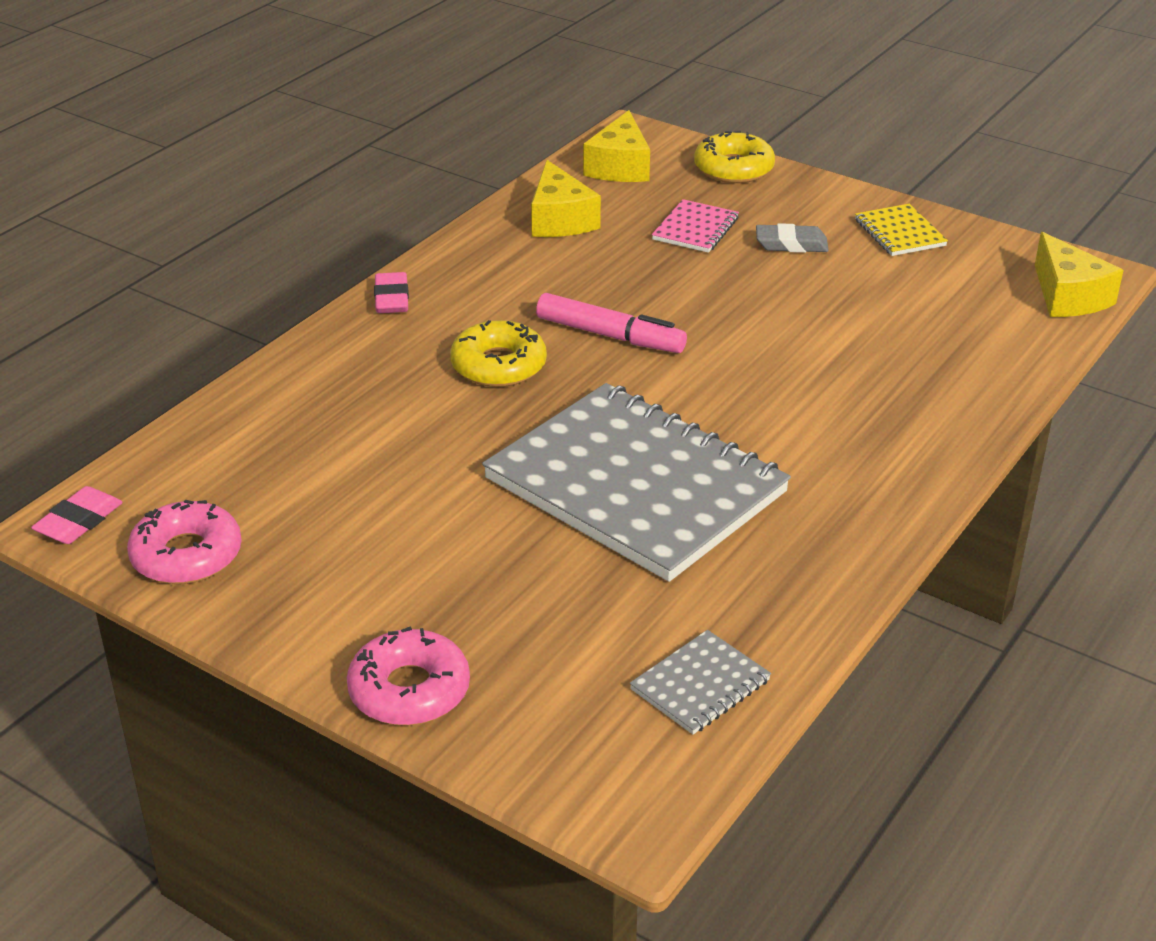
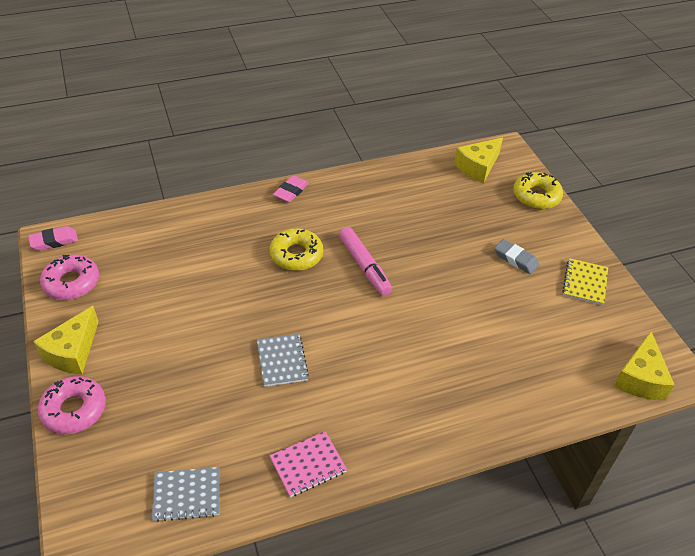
camera: 35 degrees right, 10 degrees up
grey notebook [482,383,791,582] -> grey notebook [257,334,309,387], size x0.40
yellow cheese [531,160,601,237] -> yellow cheese moved to [33,306,99,374]
pink notebook [652,199,739,253] -> pink notebook moved to [270,431,347,497]

